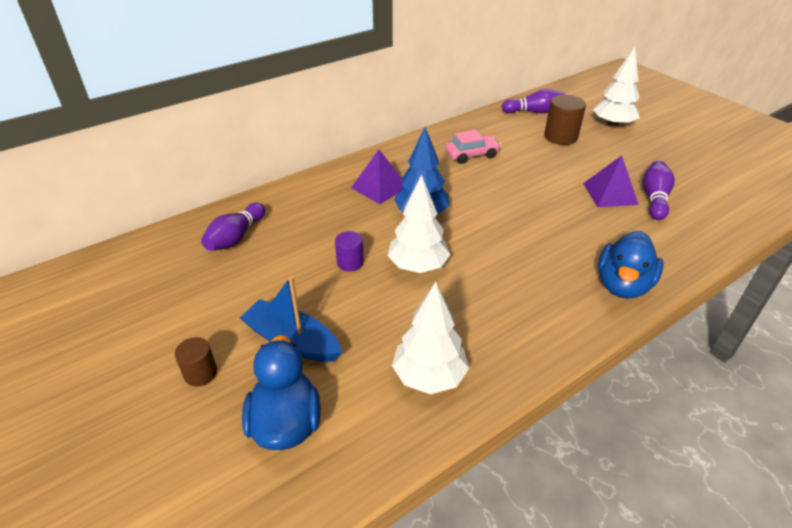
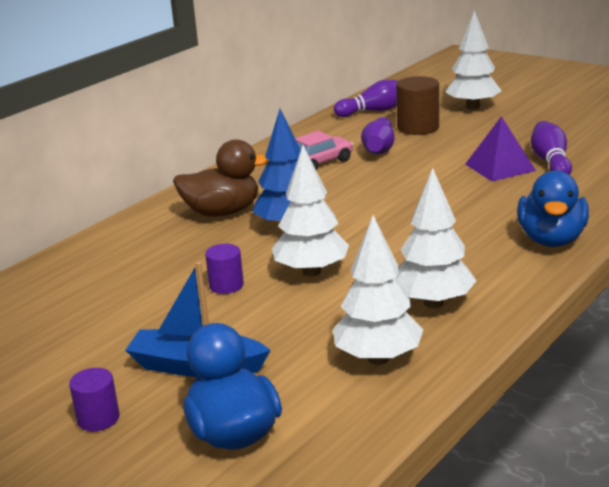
camera: 15 degrees left, 15 degrees down
brown cylinder [175,337,217,386] -> purple cylinder [69,368,120,431]
purple bowling pin [201,203,265,251] -> purple bowling pin moved to [361,117,395,154]
purple pyramid [351,150,403,204] -> brown duck [173,139,269,217]
none -> white tree [396,168,477,308]

